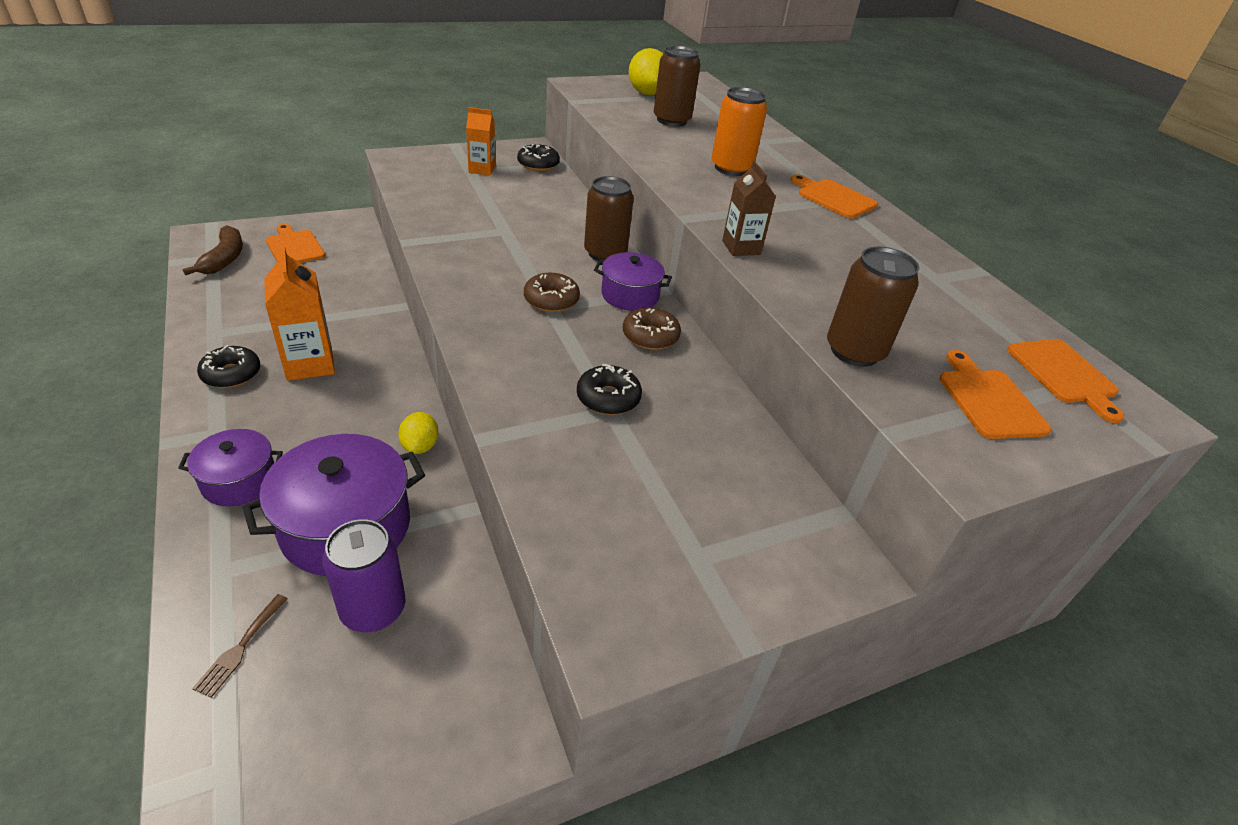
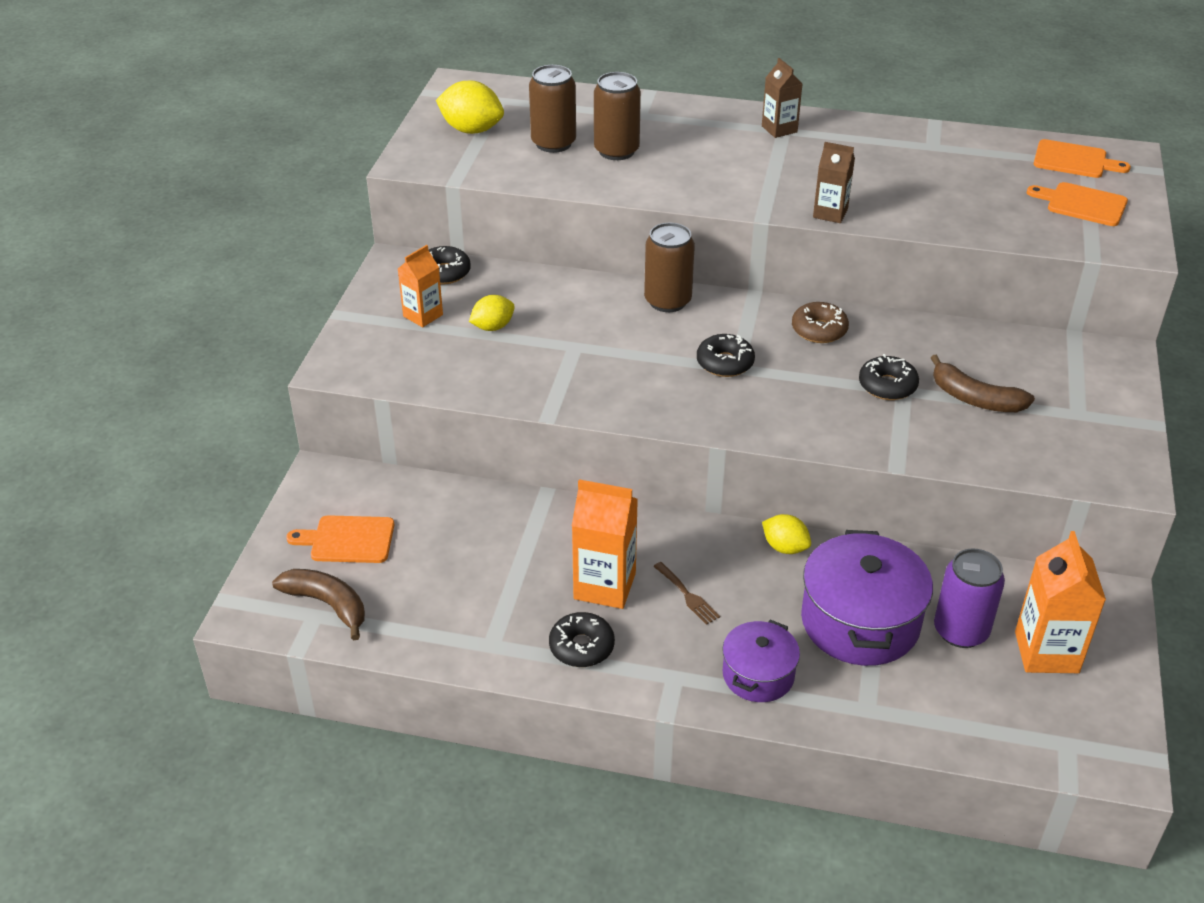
camera: 50 degrees left, 0 degrees up
brown fork [192,594,287,698] -> brown fork moved to [653,562,720,625]
brown donut [524,273,580,312] -> black donut [697,334,755,377]
purple pot [594,252,672,311] -> none
orange can [711,87,767,176] -> none
orange cutting board [790,174,878,219] -> brown carton [762,58,803,138]
brown can [827,247,919,367] -> brown can moved to [594,72,641,160]
none -> yellow lemon [469,295,515,331]
none -> brown banana [931,354,1035,412]
none -> orange carton [1015,531,1106,673]

